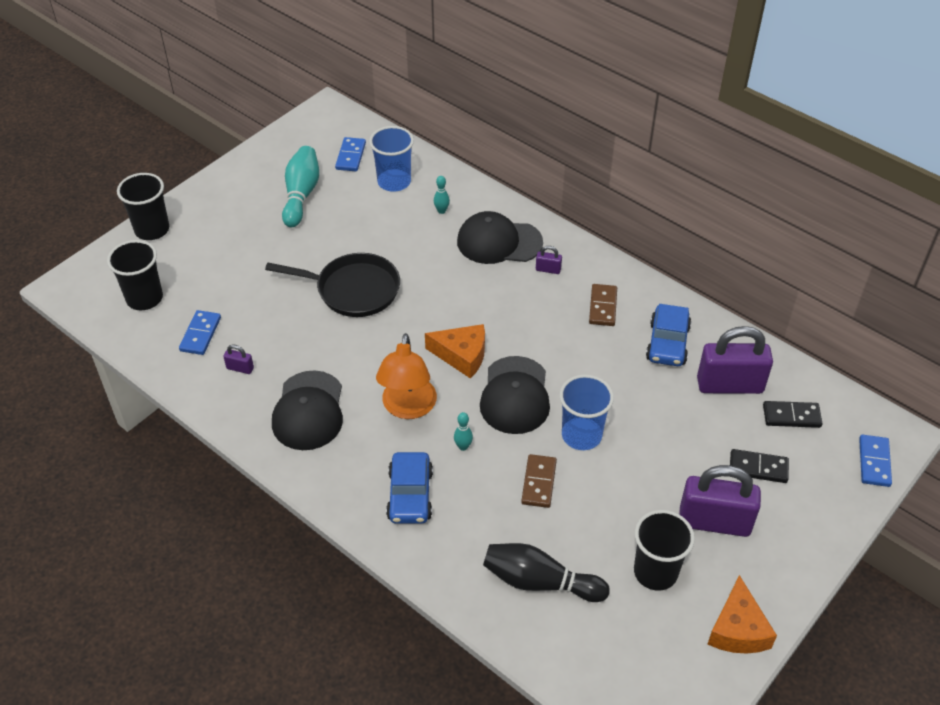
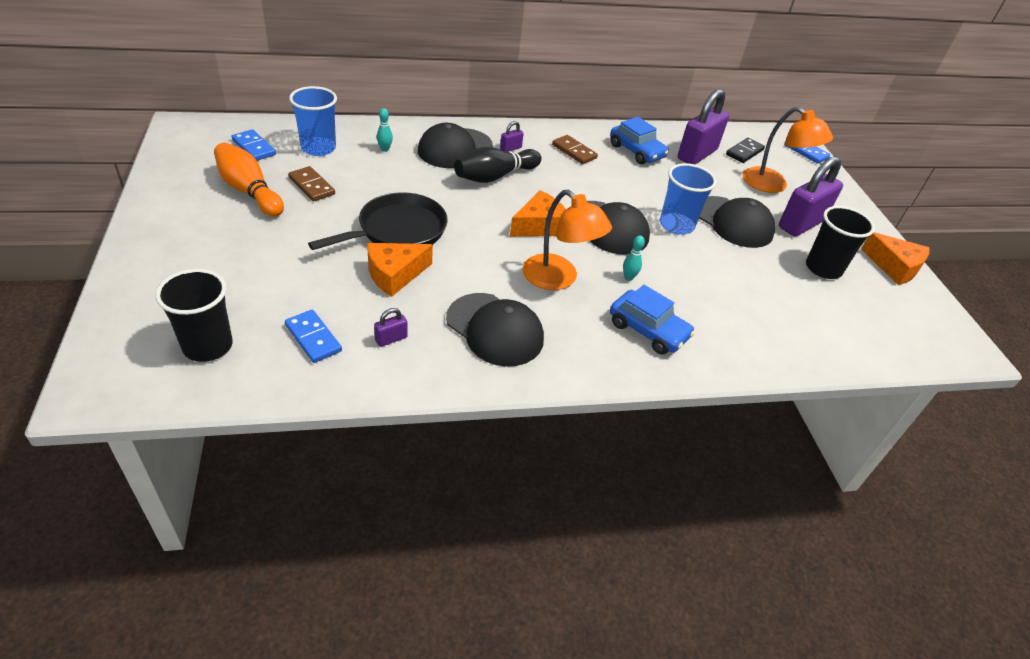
camera: 55 degrees left, 5 degrees down
black cup [117,173,169,240] -> none
turquoise bowling pin [282,146,319,227] -> orange bowling pin [214,143,284,217]
black bowling pin [483,543,610,602] -> black bowling pin moved to [454,147,542,183]
brown domino [521,454,557,508] -> brown domino moved to [288,166,335,202]
black domino [730,449,789,483] -> orange lamp [743,107,833,193]
none -> orange cheese [367,243,433,297]
none -> black cap [699,196,775,248]

